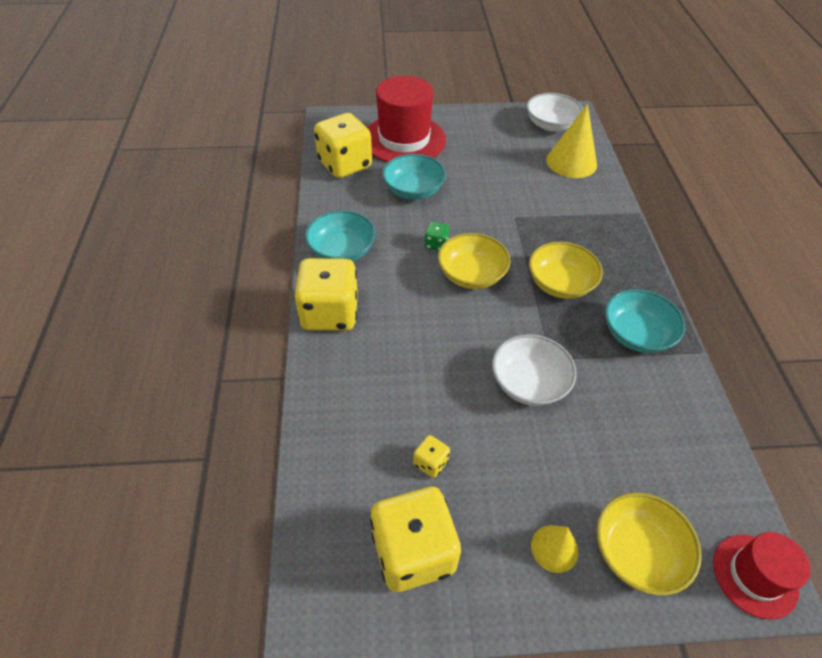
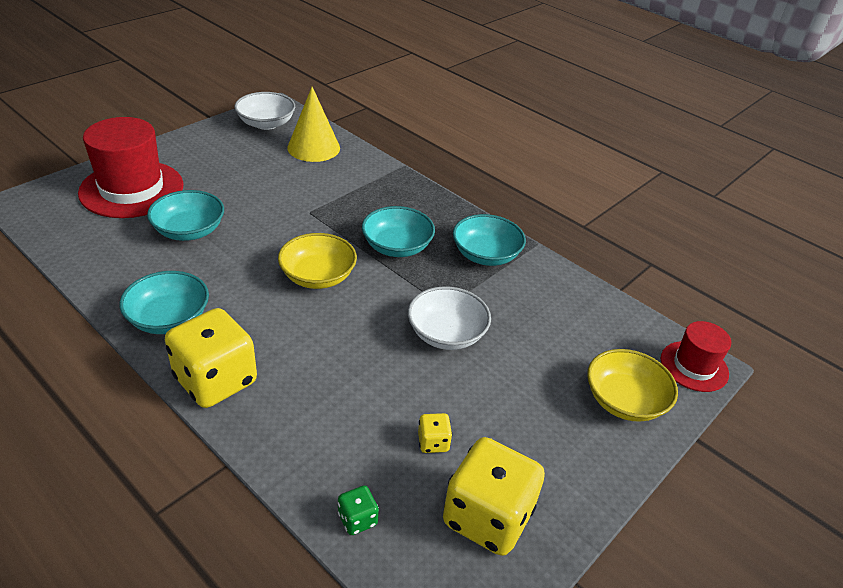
camera: 45 degrees left, 10 degrees down
yellow dice [314,113,372,178] -> none
green dice [424,221,449,251] -> green dice moved to [338,485,379,535]
yellow bowl [529,242,603,299] -> turquoise bowl [362,206,435,257]
yellow cone [531,525,578,573] -> none

